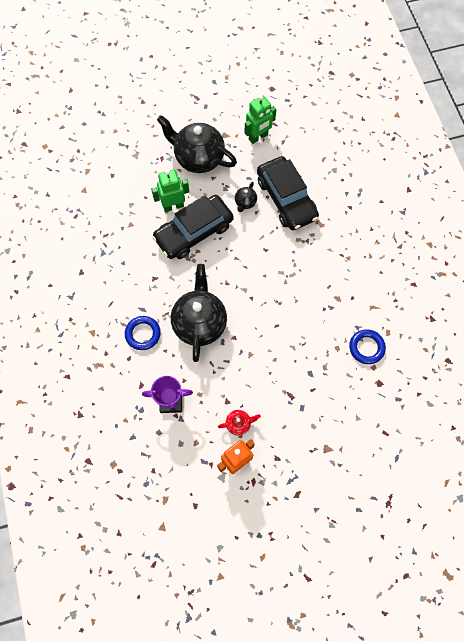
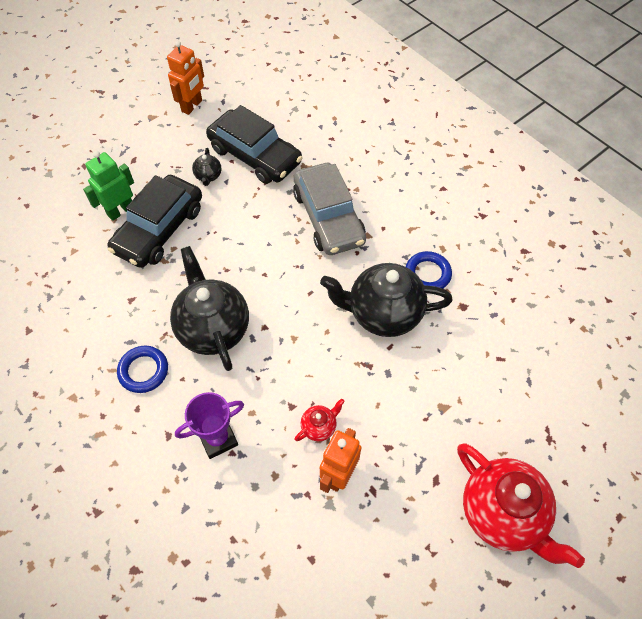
camera: 25 degrees left, 10 degrees down
black teapot [157,115,237,173] -> black teapot moved to [320,263,453,337]
green robot [244,95,276,144] -> orange robot [167,41,204,115]
none -> grey car [293,163,366,255]
none -> red teapot [457,443,585,568]

